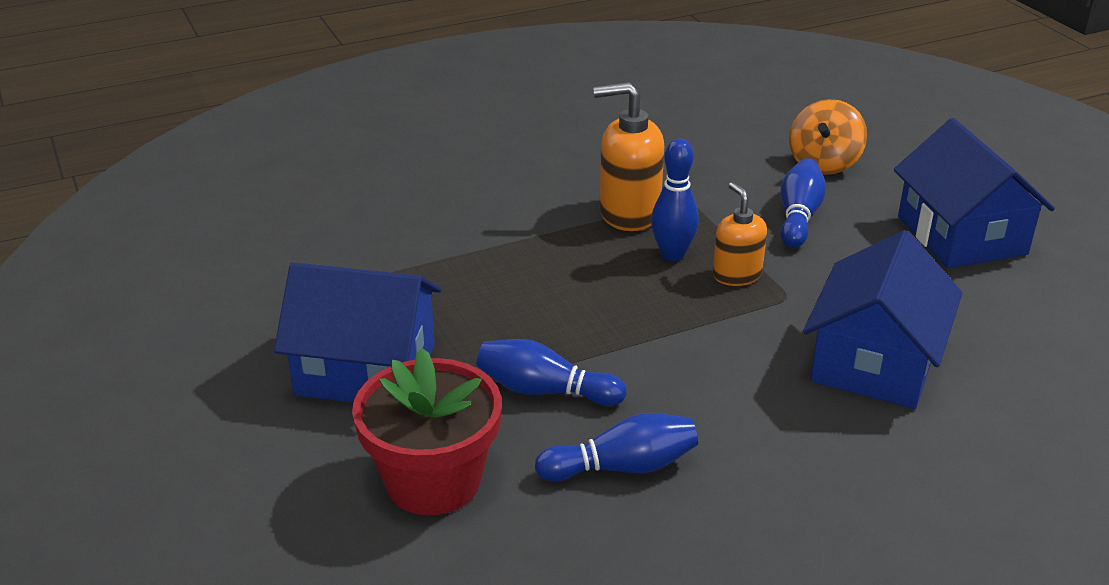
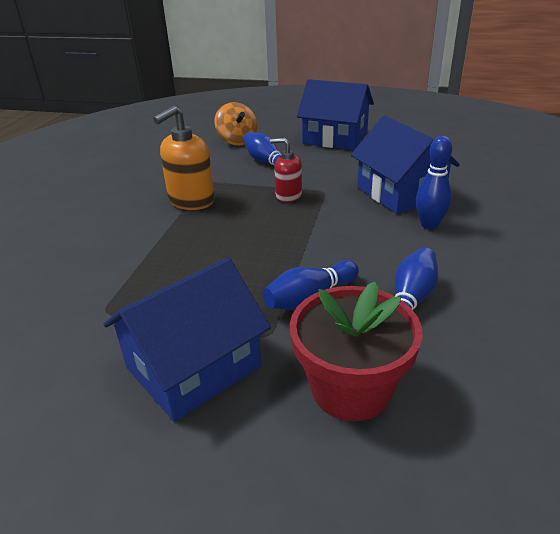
camera: 50 degrees left, 0 degrees up
blue bowling pin [651,138,699,261] -> blue bowling pin moved to [415,136,452,230]
orange soap dispenser [713,182,767,286] -> red soap dispenser [270,138,302,203]

